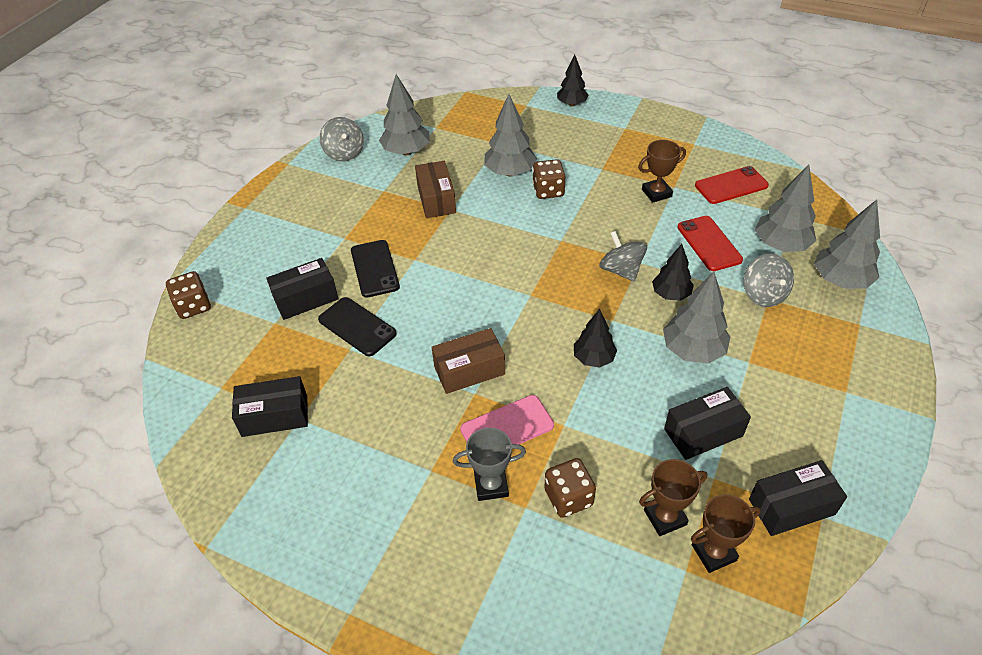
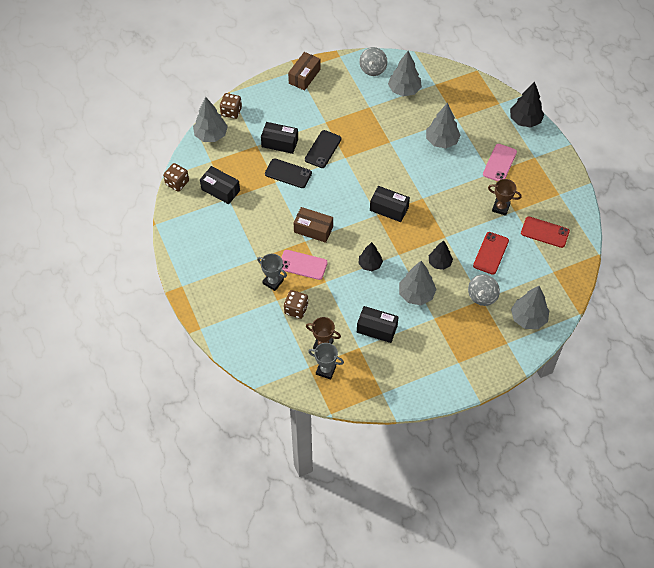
camera: 40 degrees right, 10 degrees up
black phone [318,297,397,356] -> black phone turned 60 degrees counterclockwise [265,158,312,188]
brown box [415,161,456,218] -> brown box moved to [288,52,320,91]
brown dice [532,159,565,199] -> brown dice moved to [163,163,189,191]
black tree [557,55,589,106] -> black tree [510,82,544,127], size x1.51
grey spinning top [599,231,647,282] -> none
brown trophy [691,494,761,573] -> grey trophy [308,343,344,380]
black box [749,460,847,536] -> black box moved to [370,186,410,222]
grey tree [755,165,816,252] -> grey tree moved to [193,97,228,142]
none -> pink phone [483,144,517,181]

